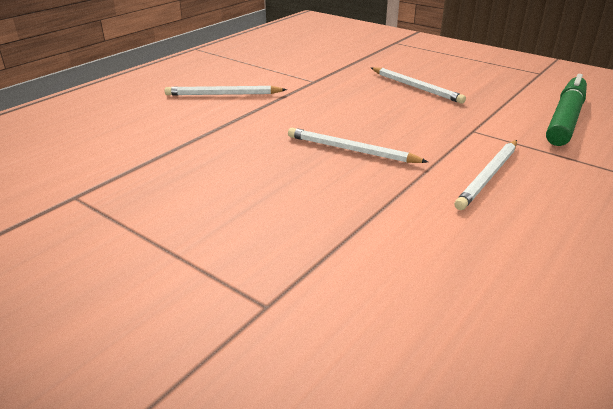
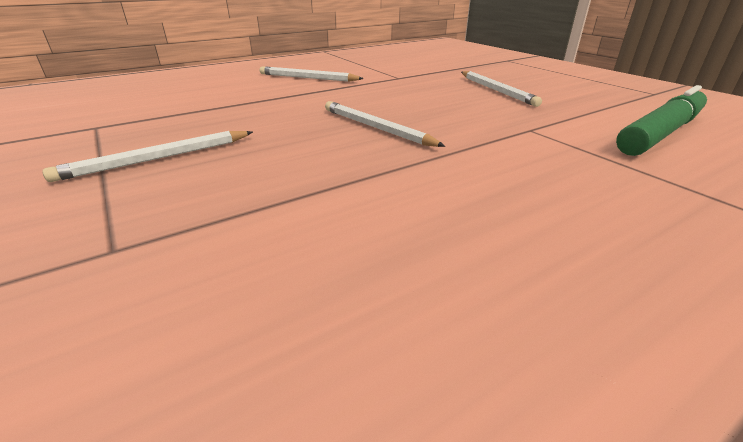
camera: 20 degrees right, 0 degrees up
white pencil [454,140,517,210] -> white pencil moved to [42,131,253,182]

